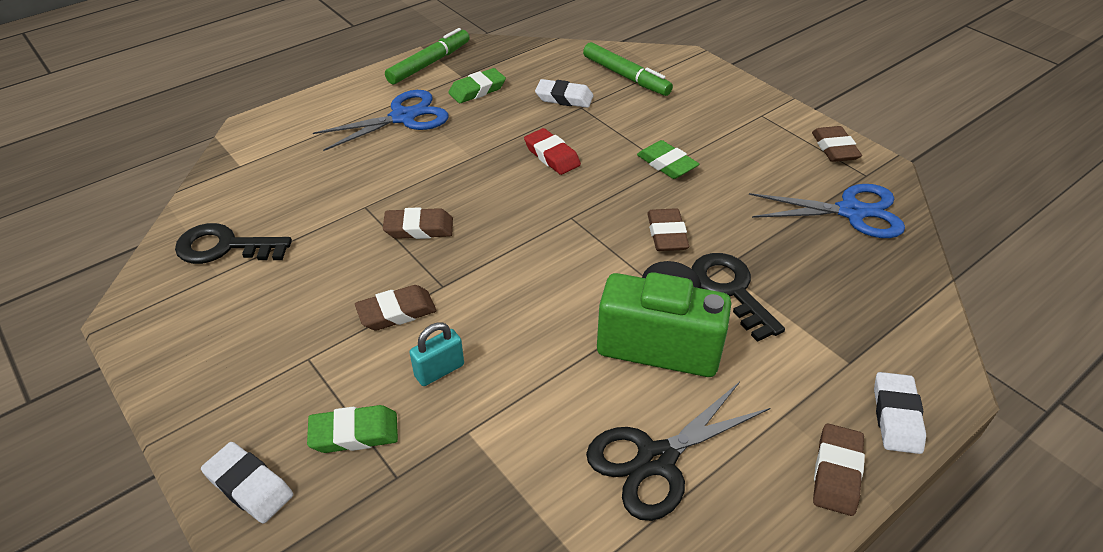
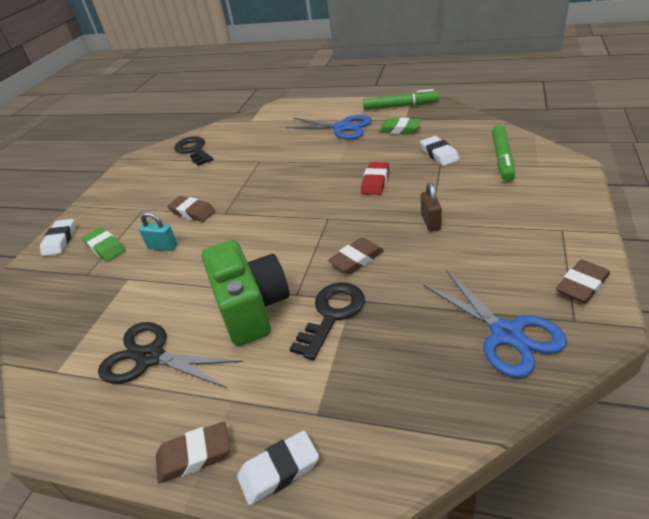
camera: 60 degrees right, 5 degrees down
brown eraser [383,207,453,239] -> none
green eraser [637,140,699,179] -> brown padlock [421,182,442,232]

